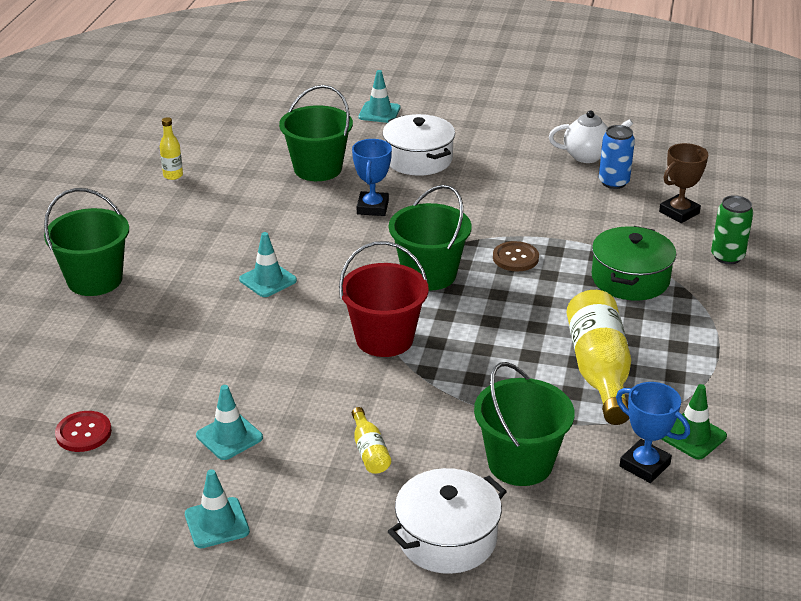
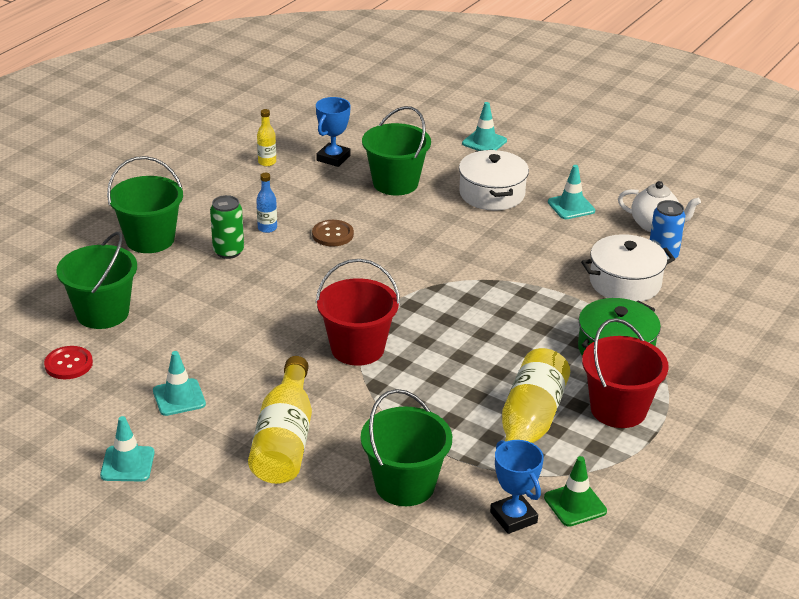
camera: 20 degrees right, 0 degrees up
turquoise traffic cone [239,232,297,297] -> turquoise traffic cone moved to [548,165,595,219]
blue trophy [352,139,392,216] -> blue trophy moved to [316,97,351,167]
yellow bottle [352,407,391,474] -> yellow bottle [248,356,312,484], size x2.13
white pot [388,468,507,574] -> white pot moved to [581,234,675,302]
green bucket [389,185,472,291] -> green bucket moved to [56,232,137,329]
brown button [493,241,539,271] -> brown button moved to [312,220,354,247]
brown trophy [659,143,708,223] -> none
green can [711,195,753,264] -> green can moved to [210,195,244,259]
none -> blue bottle [256,173,277,233]
none -> red bucket [582,318,669,428]

